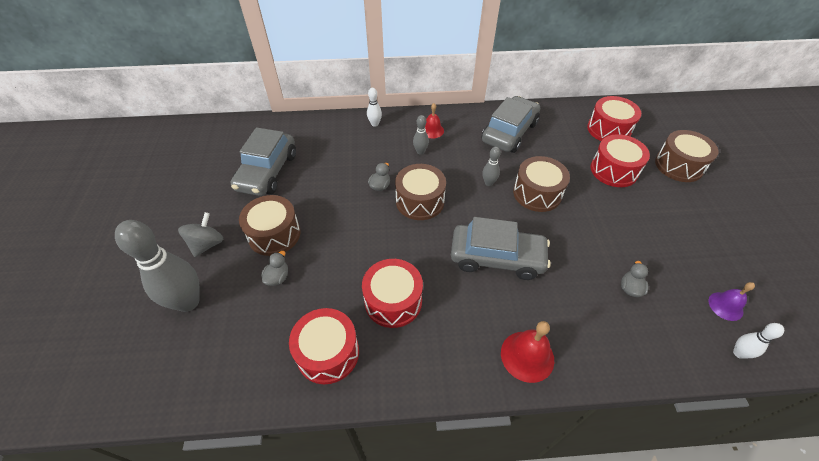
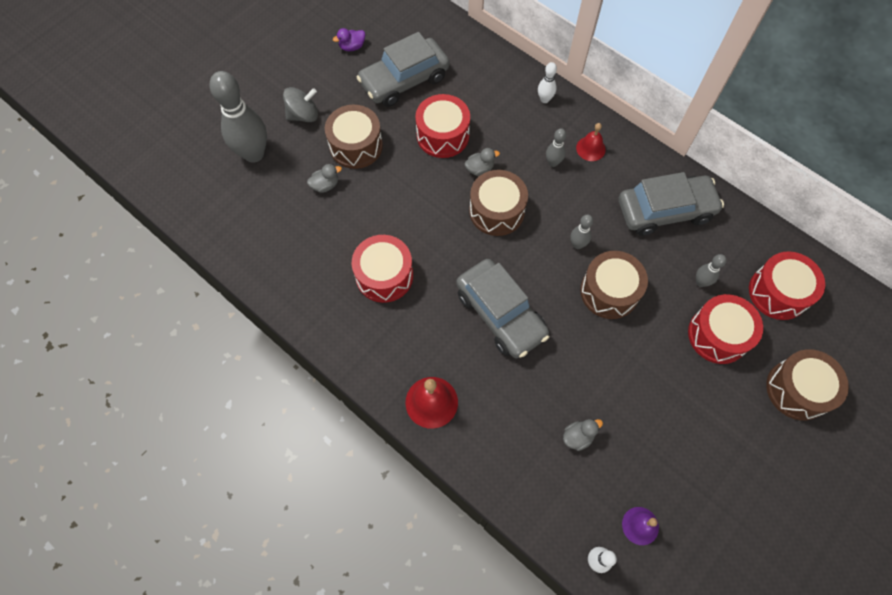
camera: 45 degrees right, 15 degrees up
red drum [289,308,359,384] -> red drum moved to [415,94,470,158]
none -> purple duck [333,28,365,51]
none -> grey bowling pin [696,254,726,287]

